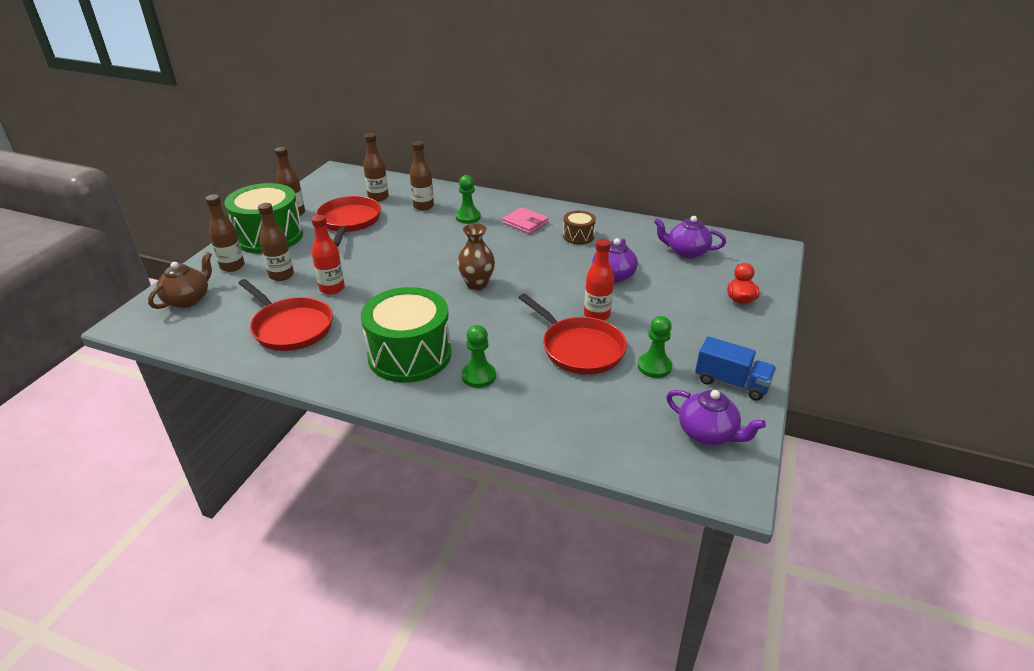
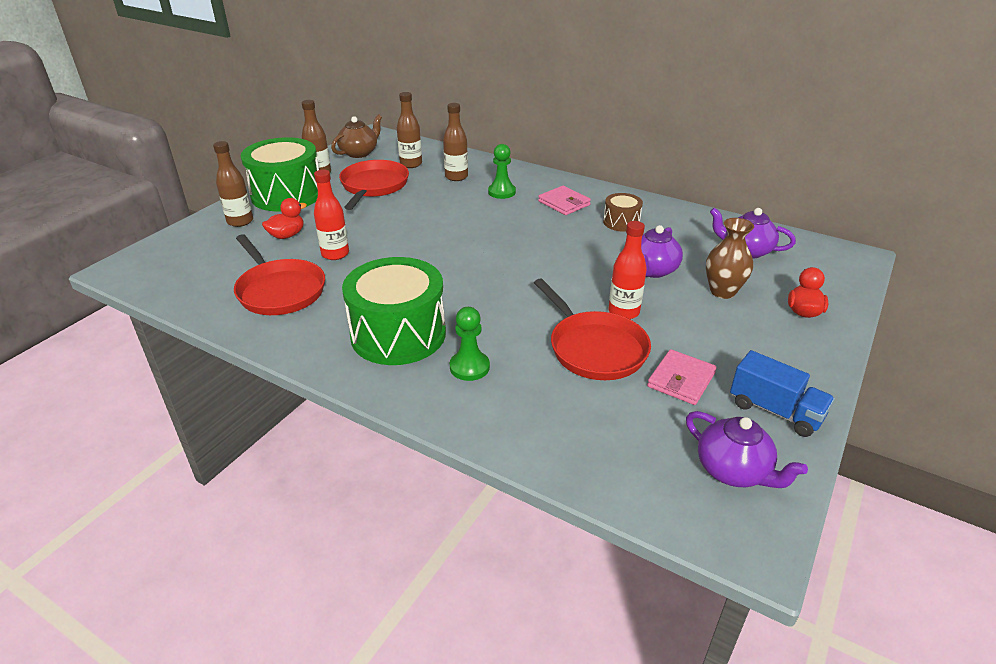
camera: 10 degrees right, 0 degrees up
brown teapot [148,252,212,309] -> brown teapot moved to [331,114,382,158]
brown bottle [258,203,294,281] -> red duck [262,198,307,239]
brown vase [457,223,495,290] -> brown vase moved to [706,218,754,299]
green pawn [638,316,672,378] -> pink wallet [647,349,717,405]

